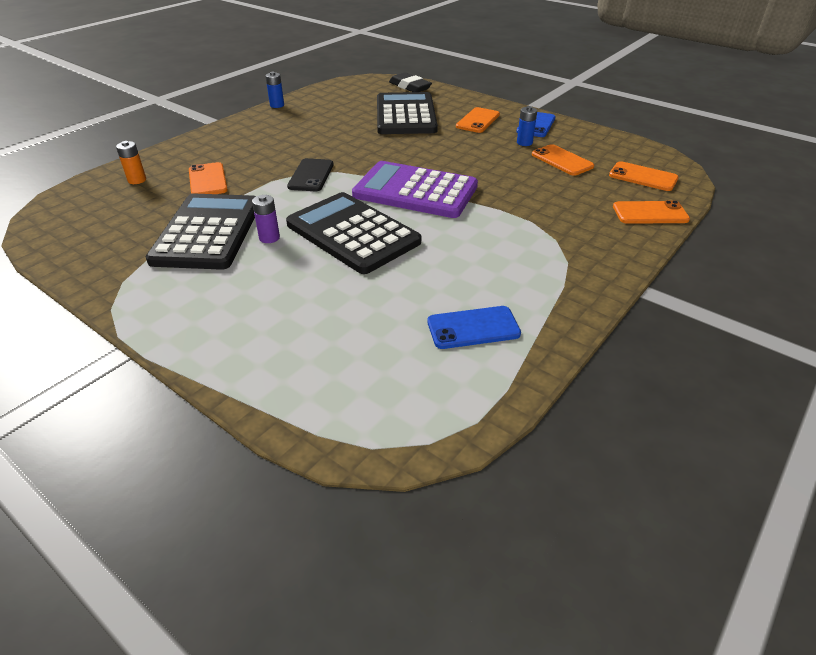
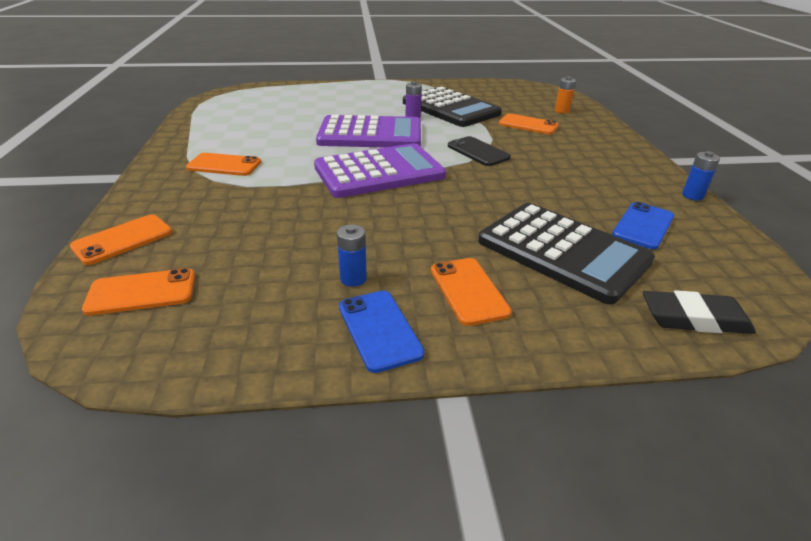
camera: 135 degrees right, 5 degrees down
black calculator [286,192,421,274] -> purple calculator [316,115,421,148]
blue phone [427,306,521,349] -> blue phone moved to [612,202,674,249]
orange phone [532,144,594,176] -> orange phone moved to [186,153,261,176]

